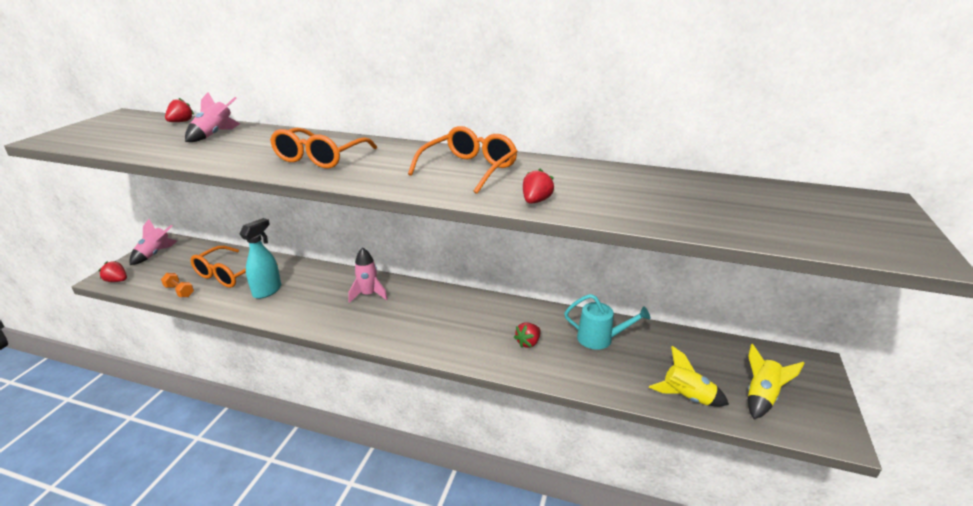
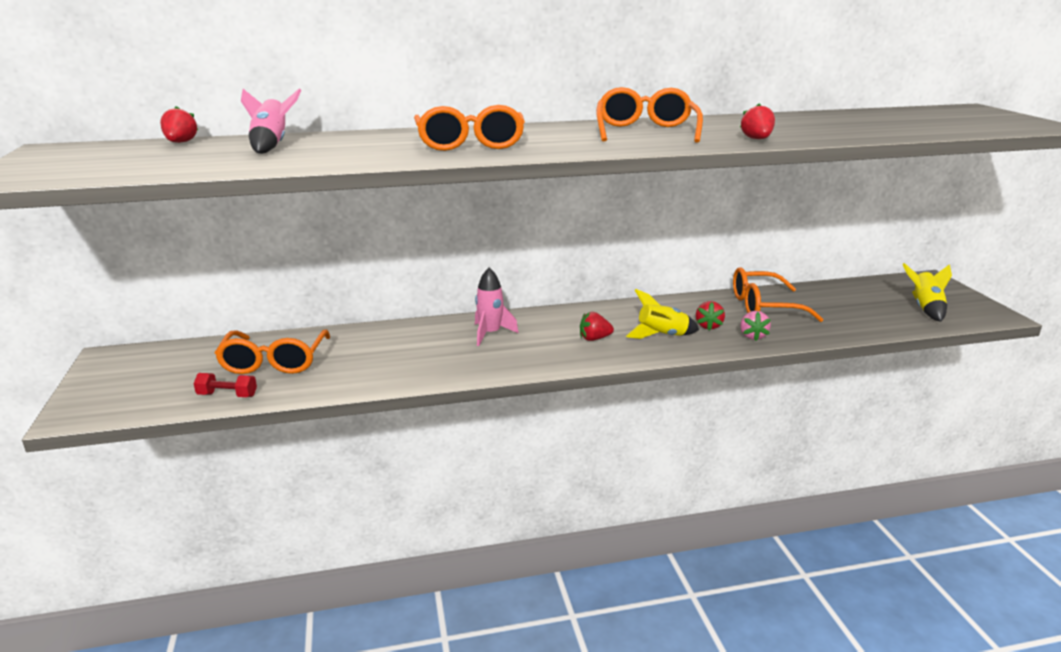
camera: 30 degrees left, 5 degrees down
red strawberry [98,261,127,282] -> red strawberry moved to [580,312,614,341]
pink rocket [130,219,177,265] -> none
orange dumbbell [161,273,194,297] -> red dumbbell [193,373,257,397]
turquoise spray bottle [239,218,281,299] -> none
turquoise watering can [564,294,650,350] -> orange glasses [733,267,823,322]
yellow rocket [649,346,729,407] -> yellow rocket moved to [626,289,699,339]
none -> pink strawberry [740,311,771,341]

